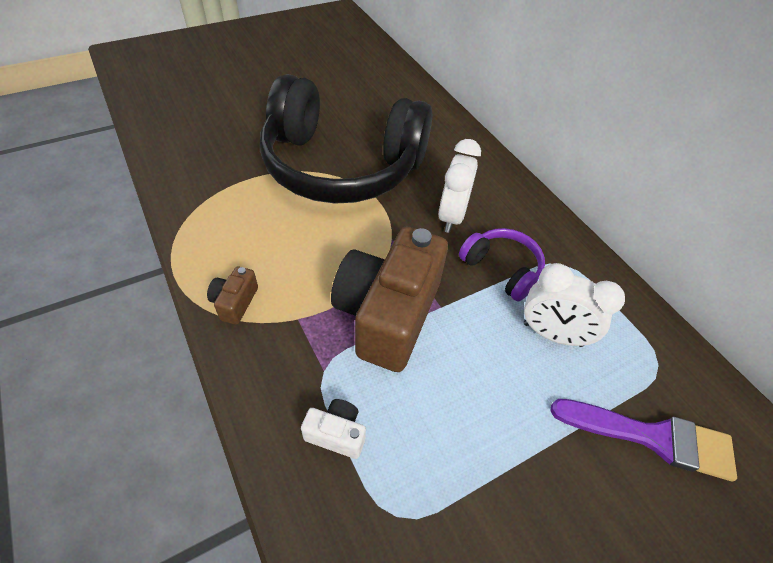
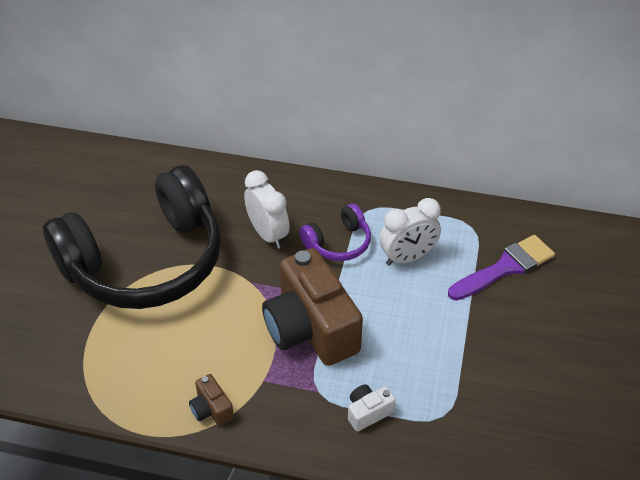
camera: 45 degrees left, 5 degrees down
purple headphones [459,228,545,302] -> purple headphones turned 150 degrees clockwise [299,204,371,261]

